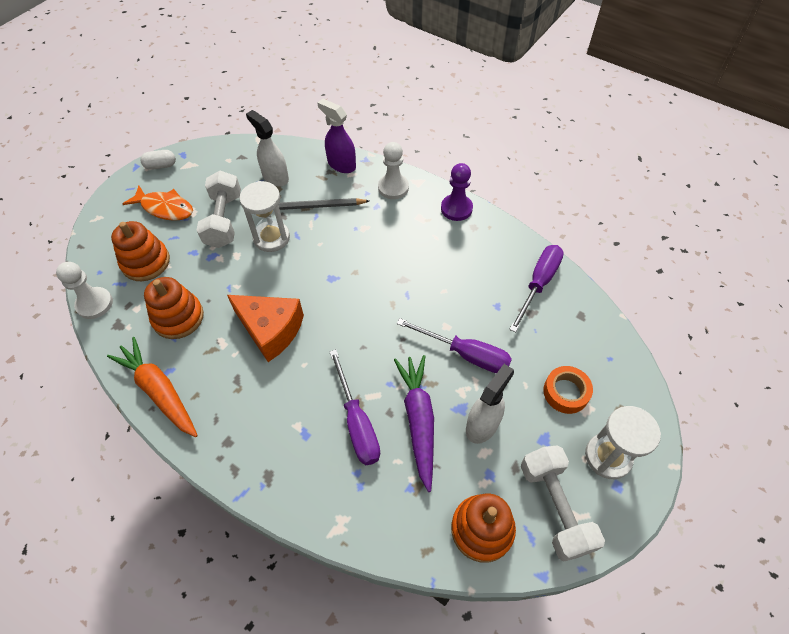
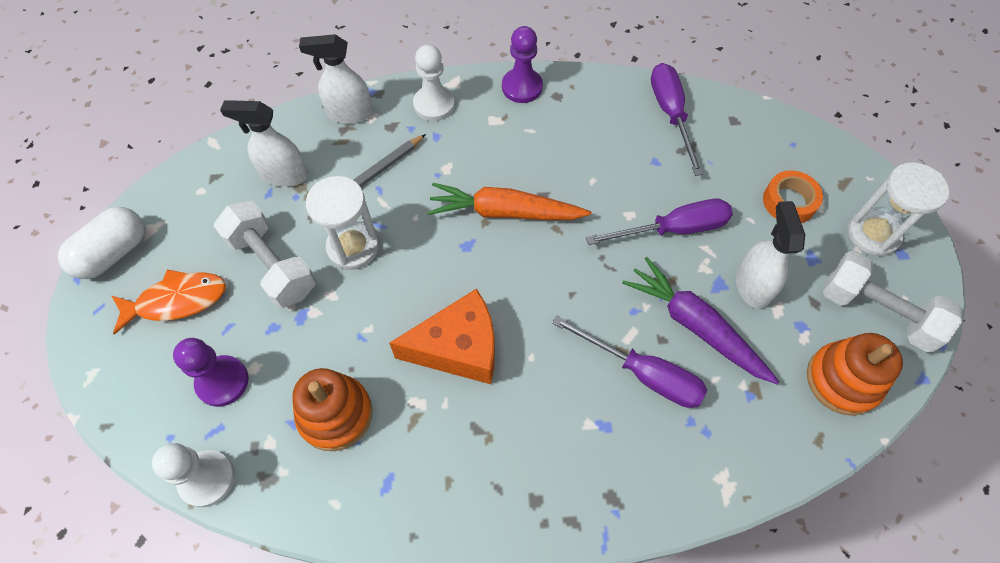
camera: 40 degrees left, 5 degrees up
orange carrot [107,337,198,437] -> orange carrot moved to [427,183,591,220]
orange stacking toy [111,221,170,281] -> purple pawn [173,338,249,407]
white capsule [140,150,176,170] -> white capsule [58,207,144,279], size x1.63
purple spray bottle [317,99,356,173] -> white spray bottle [299,34,373,124]

